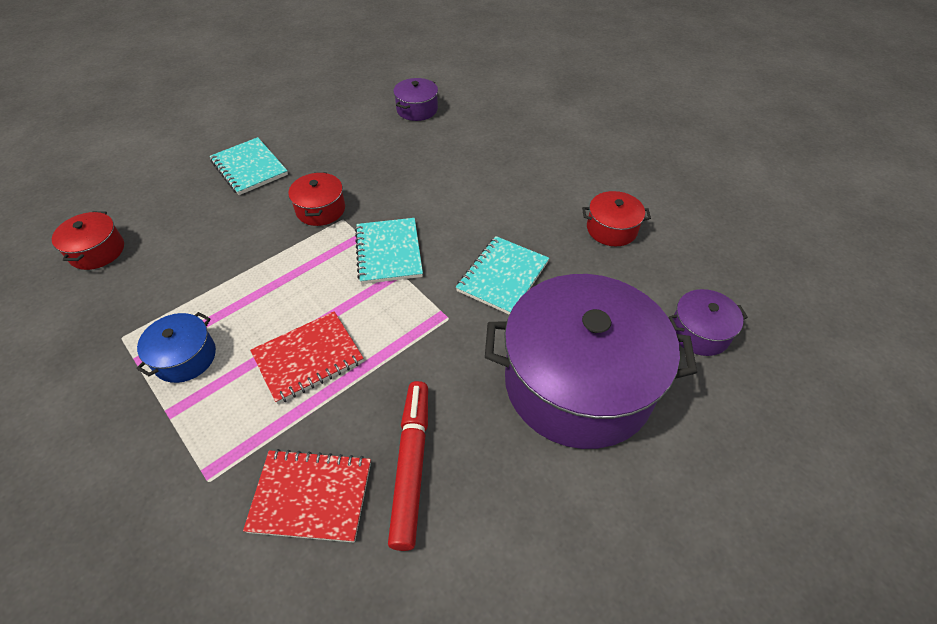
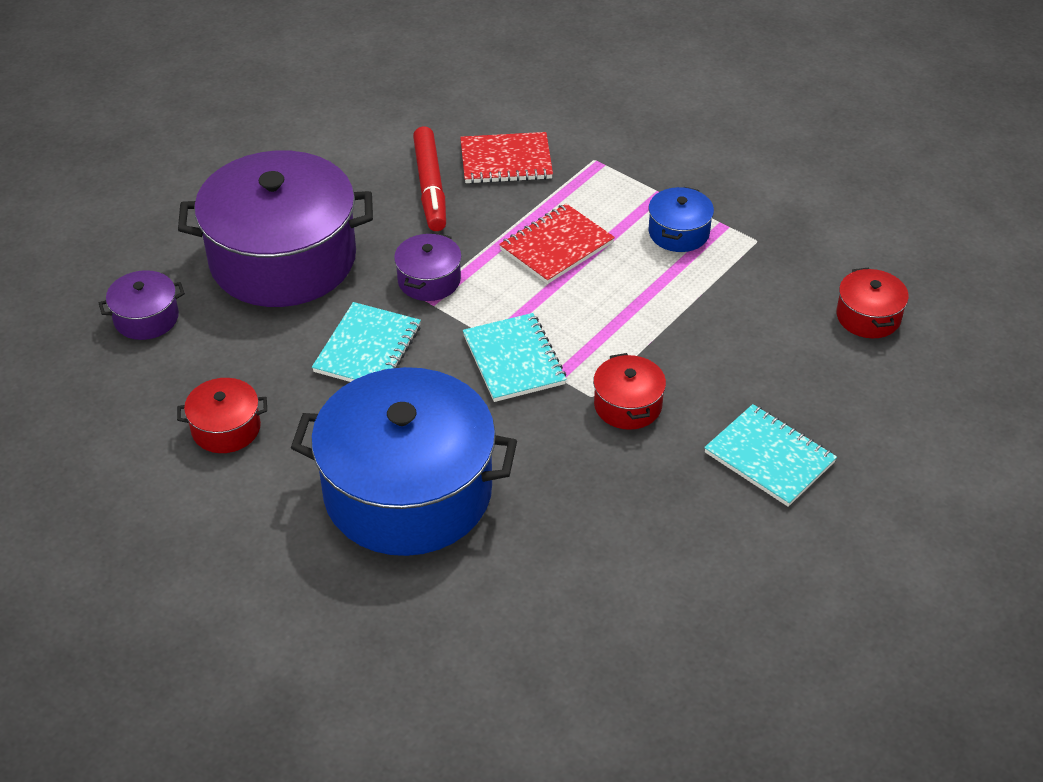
camera: 170 degrees right, 5 degrees down
purple pot [393,78,438,121] -> purple pot moved to [394,233,462,301]
none -> blue pot [291,367,517,556]

